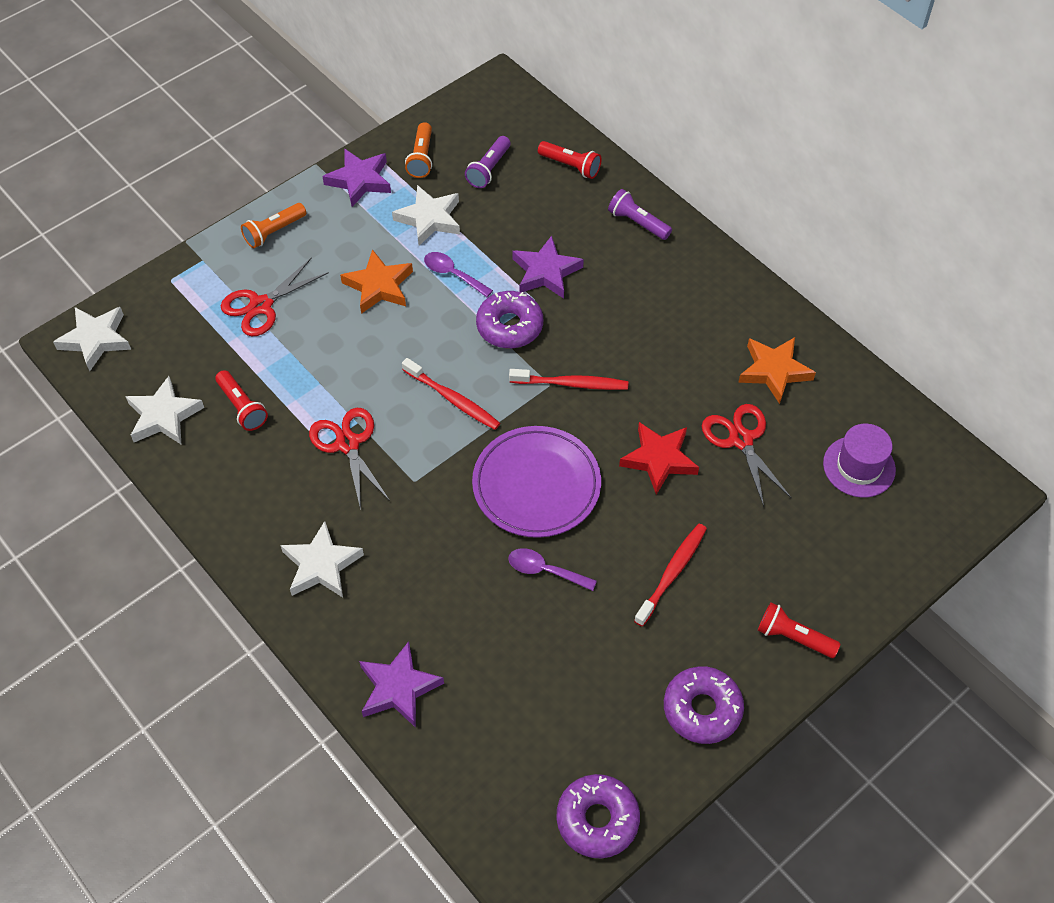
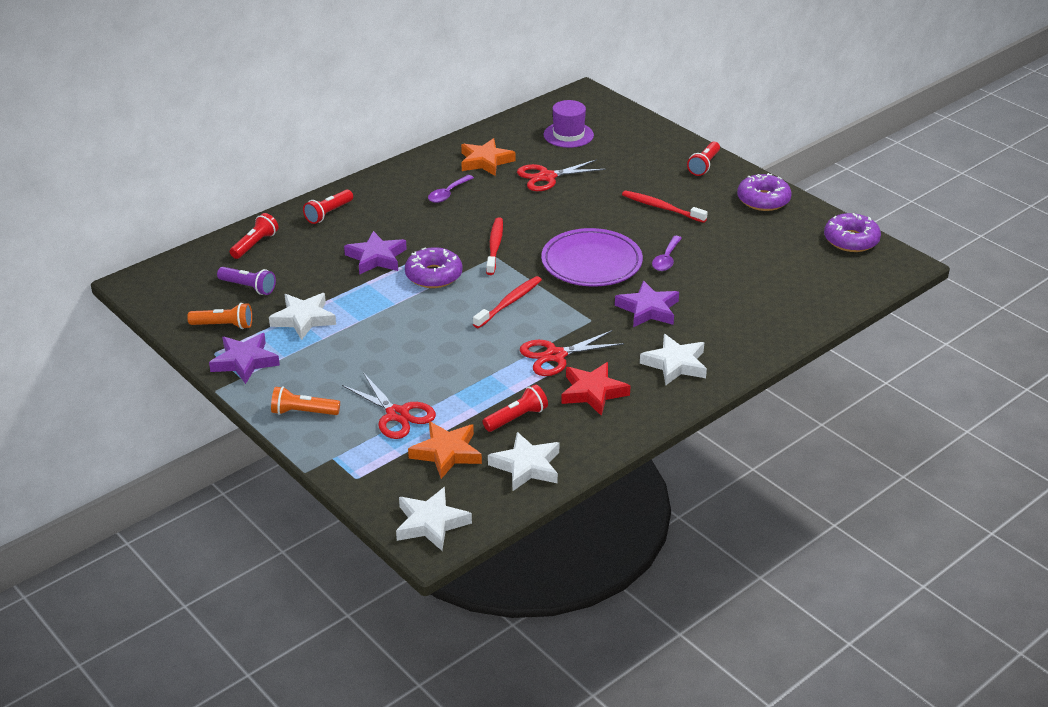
camera: 90 degrees left, 20 degrees down
orange flashlight [241,203,306,248] -> orange flashlight turned 135 degrees clockwise [271,386,340,415]
orange star [340,249,413,314] -> orange star moved to [408,421,482,479]
purple star [359,641,444,728] -> purple star moved to [615,281,679,327]
purple spoon [424,252,493,297] -> purple spoon moved to [428,175,474,203]
purple flashlight [608,189,672,240] -> red flashlight [303,189,353,224]
red star [619,422,699,495] -> red star moved to [561,362,631,416]

